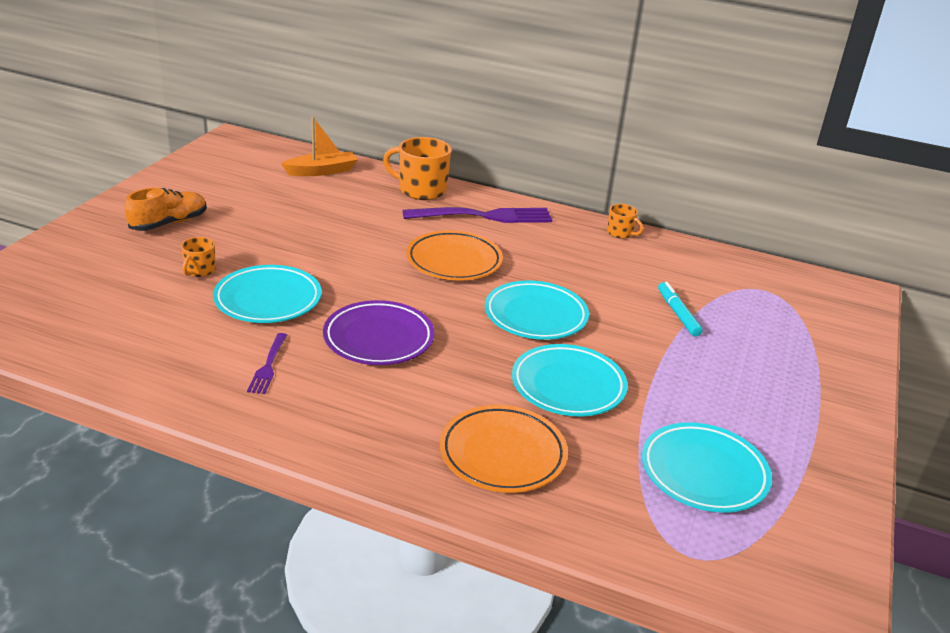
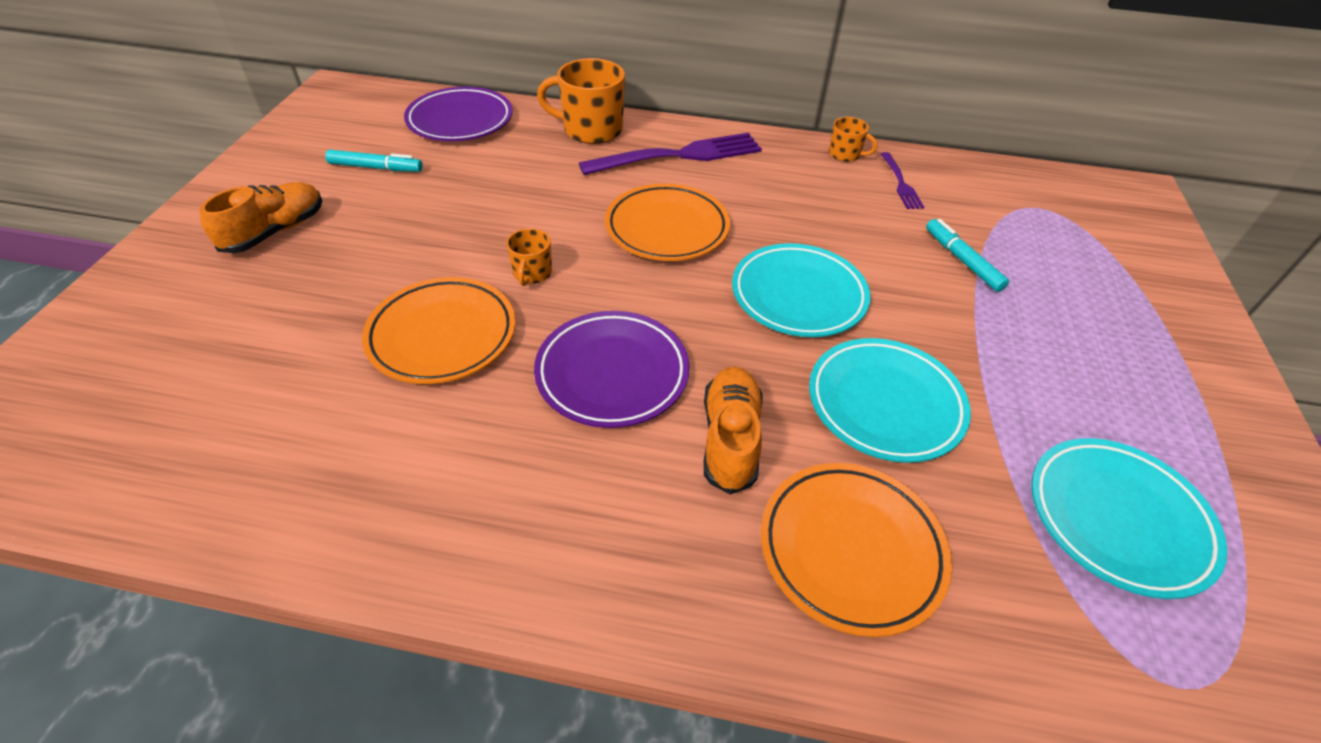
camera: 10 degrees left, 15 degrees up
orange mug [181,237,216,277] -> orange mug moved to [506,228,552,286]
turquoise plate [213,265,321,323] -> orange plate [362,277,516,384]
purple fork [247,333,287,394] -> purple fork moved to [881,152,924,209]
orange boat [281,116,358,176] -> purple plate [404,87,513,141]
none -> turquoise marker [325,149,423,172]
none -> orange shoe [704,367,763,494]

